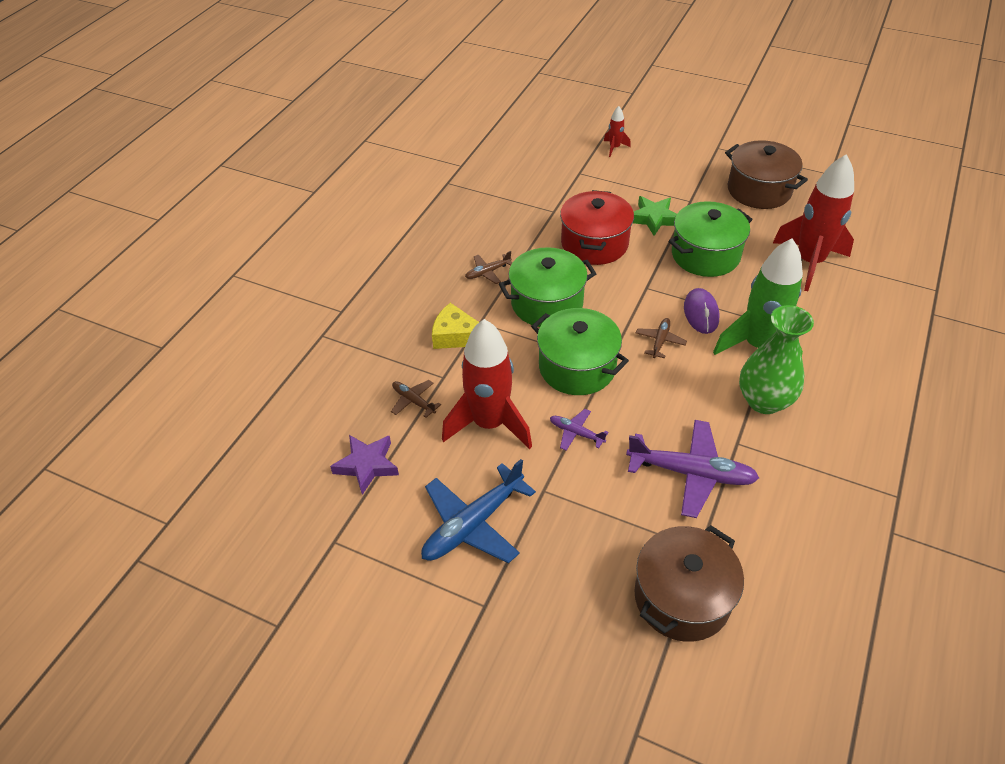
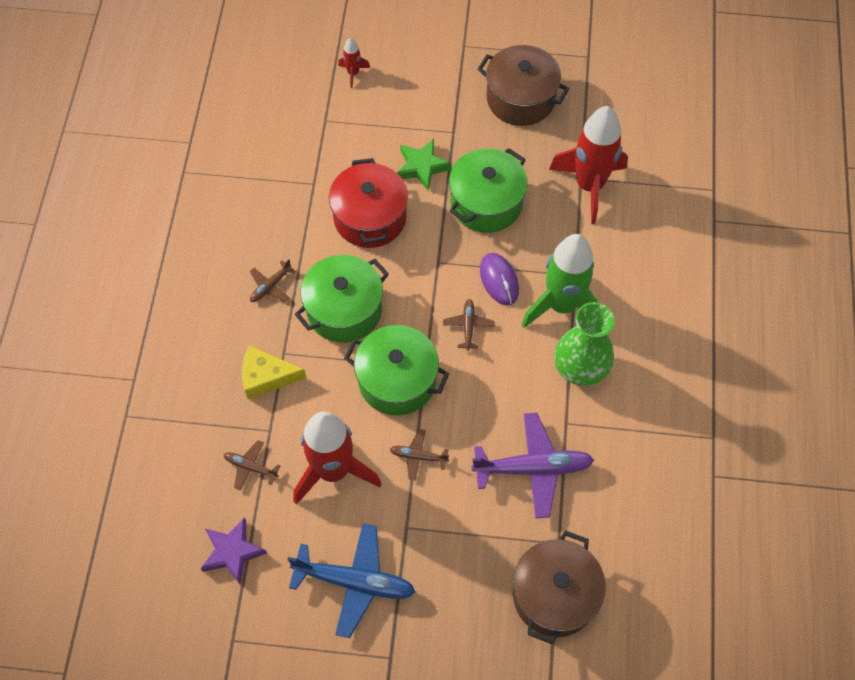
camera: 20 degrees left, 15 degrees up
blue plane [421,459,536,564] -> blue plane turned 105 degrees counterclockwise [287,523,415,638]
purple plane [550,409,608,451] -> brown plane [389,429,449,481]

